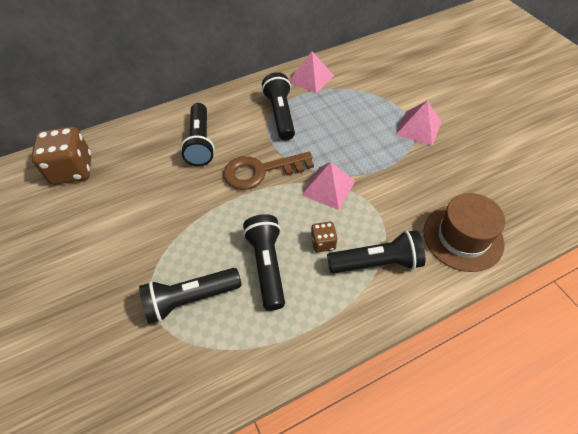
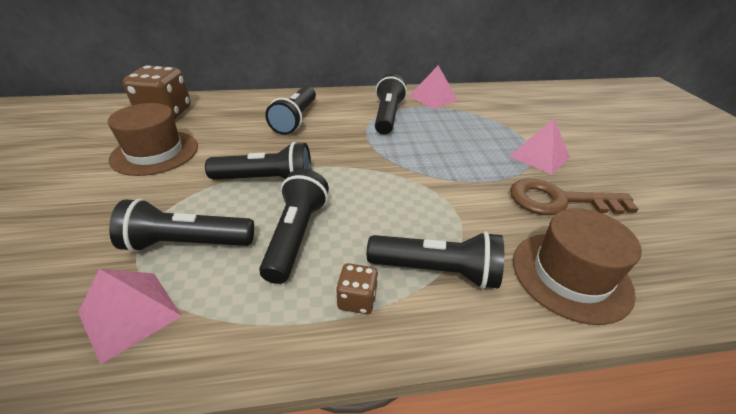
camera: 15 degrees right, 15 degrees down
brown key [223,152,314,190] -> brown key moved to [510,179,638,215]
pink pyramid [302,162,355,210] -> pink pyramid moved to [78,269,182,365]
brown dice [311,222,338,252] -> brown dice moved to [336,263,378,314]
none -> brown hat [108,103,198,176]
none -> black flashlight [205,142,311,180]

